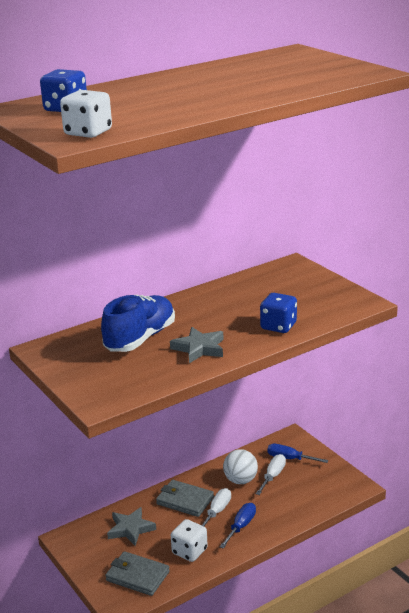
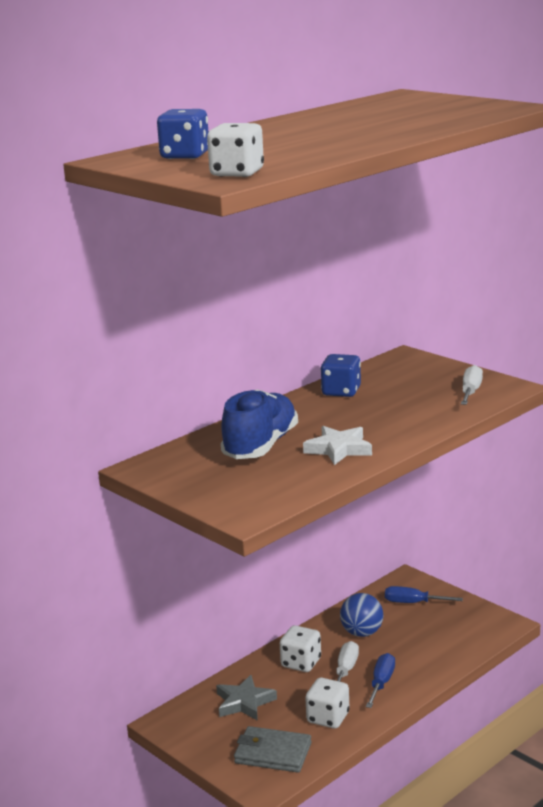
camera: 10 degrees left, 5 degrees down
grey wallet [156,480,214,517] -> white dice [280,625,321,672]
grey star [170,327,224,363] -> white star [303,426,372,465]
white ball [223,449,258,484] -> blue ball [340,593,383,637]
white screwdriver [256,454,286,495] -> white screwdriver moved to [461,365,483,405]
blue dice [260,293,297,333] -> blue dice moved to [320,354,361,397]

